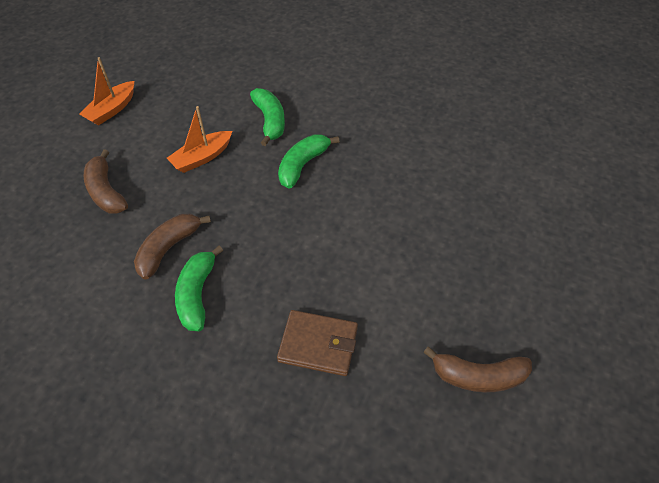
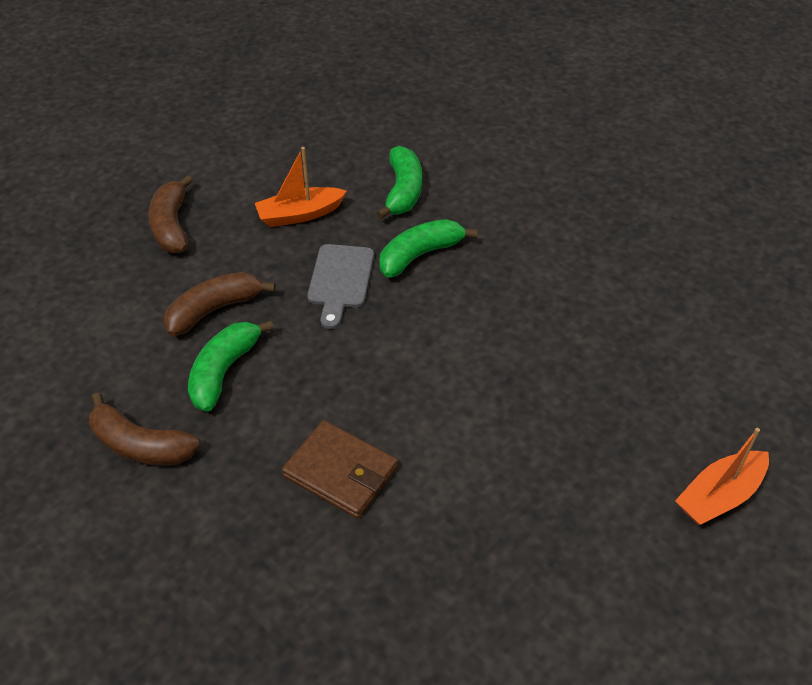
camera: 20 degrees right, 5 degrees down
orange boat [79,57,134,125] -> orange boat moved to [675,428,769,525]
brown banana [423,347,532,392] -> brown banana moved to [89,393,200,465]
none -> grey cutting board [307,244,374,329]

